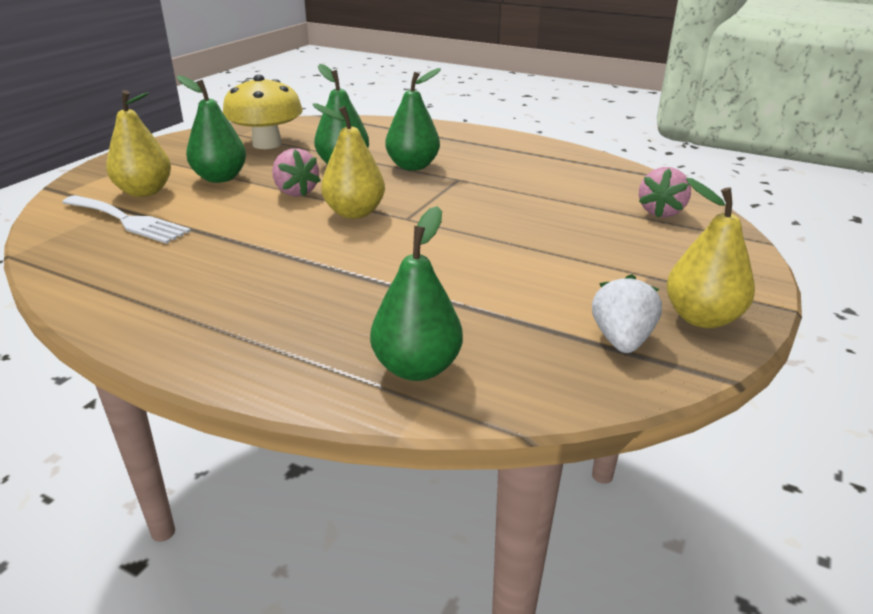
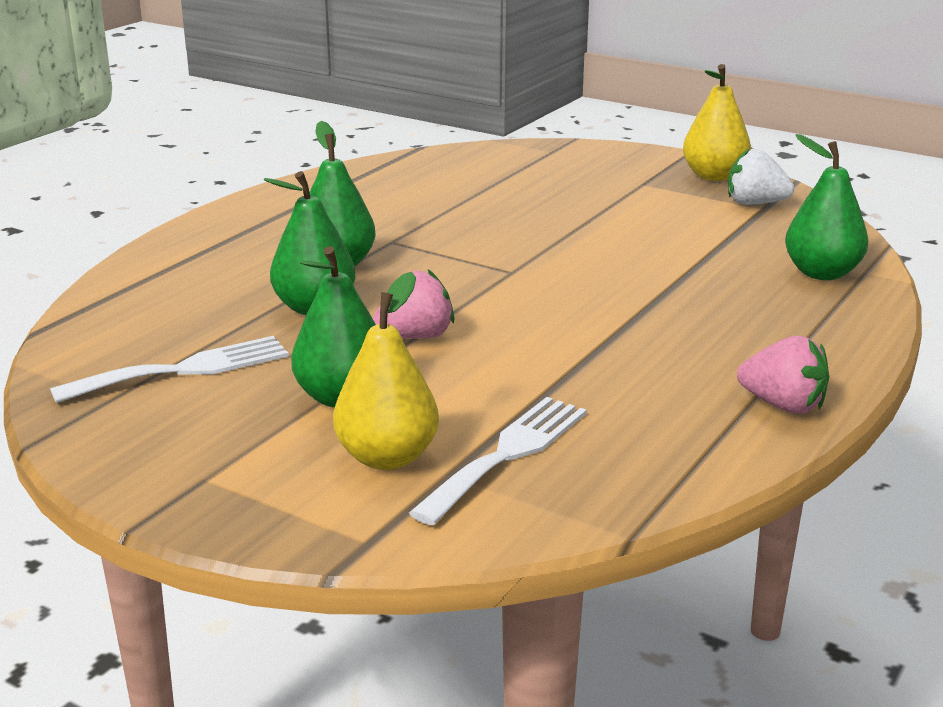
camera: 85 degrees left, 5 degrees down
yellow mushroom [223,75,303,149] -> white fork [50,336,289,403]
yellow pear [312,103,385,219] -> none
pink strawberry [639,167,691,218] -> pink strawberry moved to [737,336,830,414]

